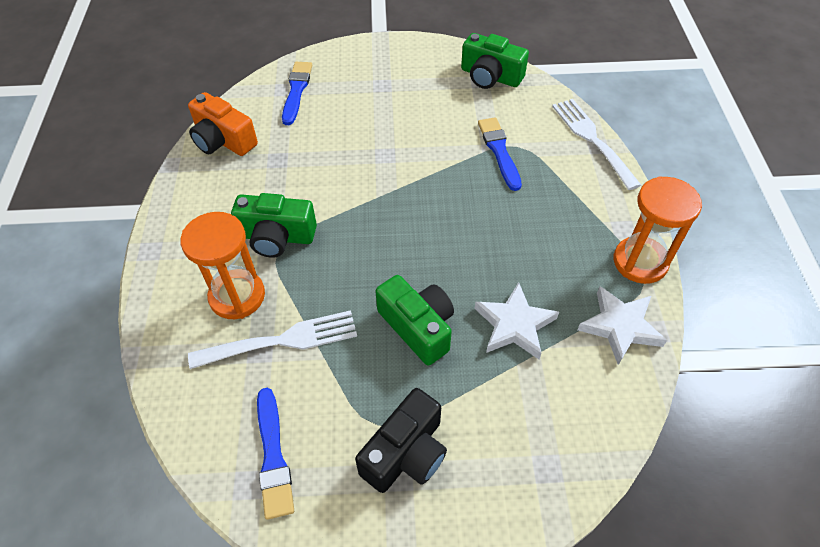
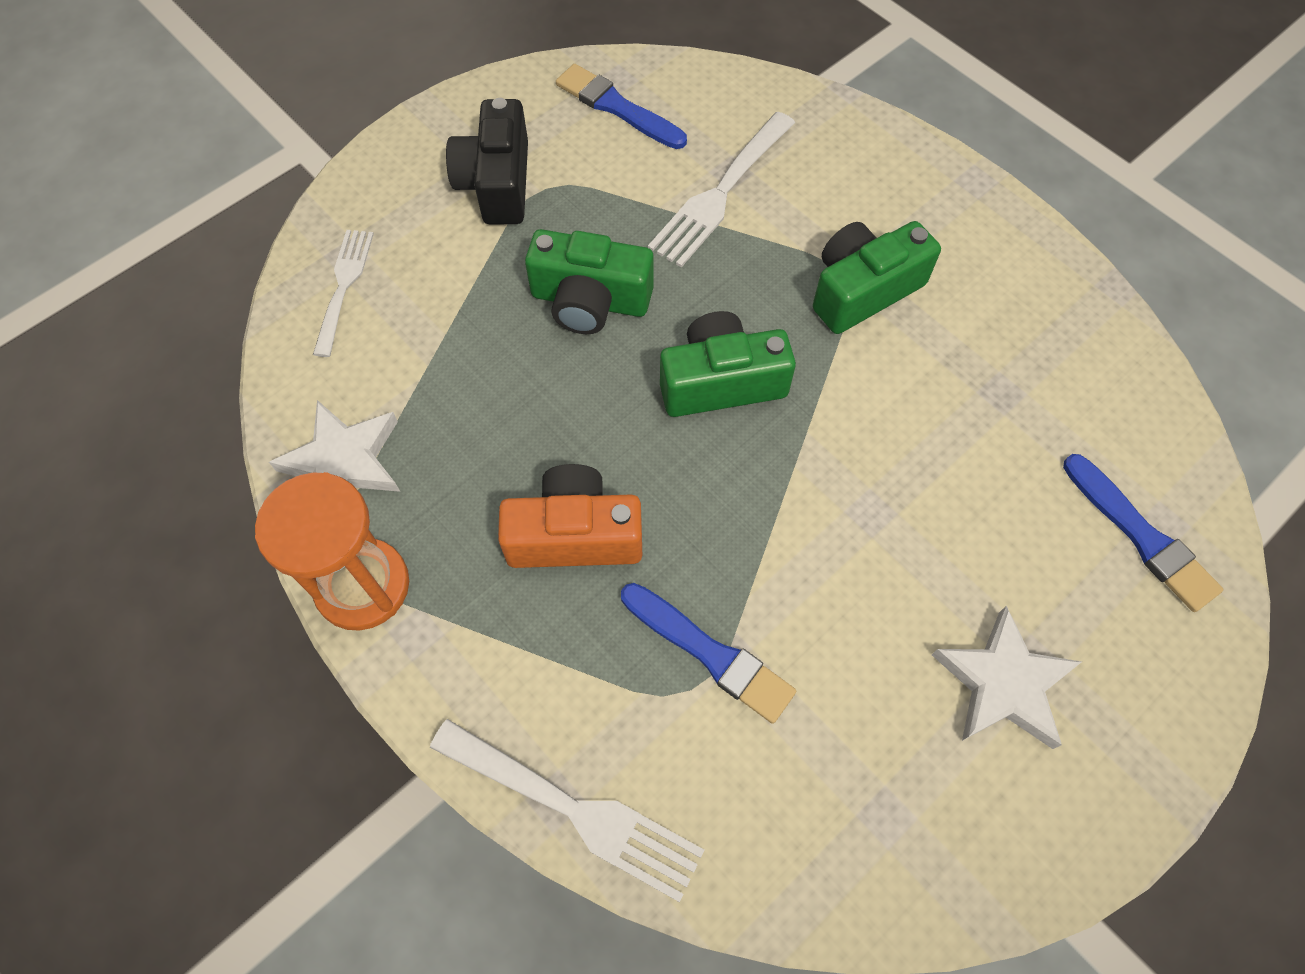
camera: 140 degrees right, 10 degrees up
orange hourglass [181,212,265,319] -> none
orange camera [188,92,258,156] -> orange camera moved to [498,464,642,568]
green camera [461,33,529,89] -> green camera moved to [660,311,796,417]
white star [474,282,559,359] -> white star moved to [932,606,1082,749]
none -> white fork [313,230,374,357]

